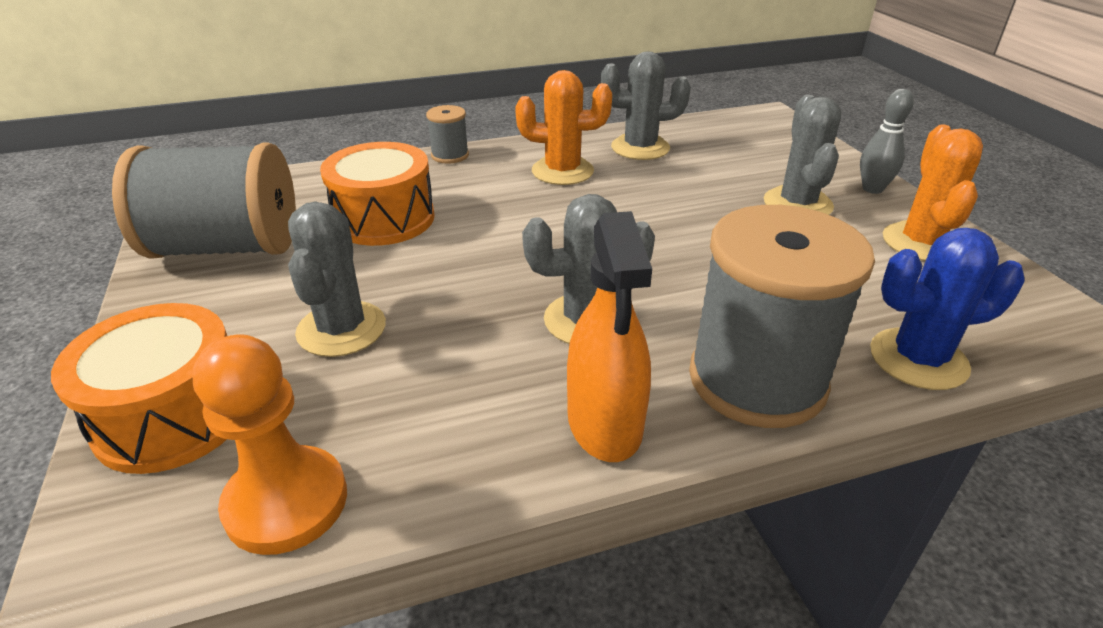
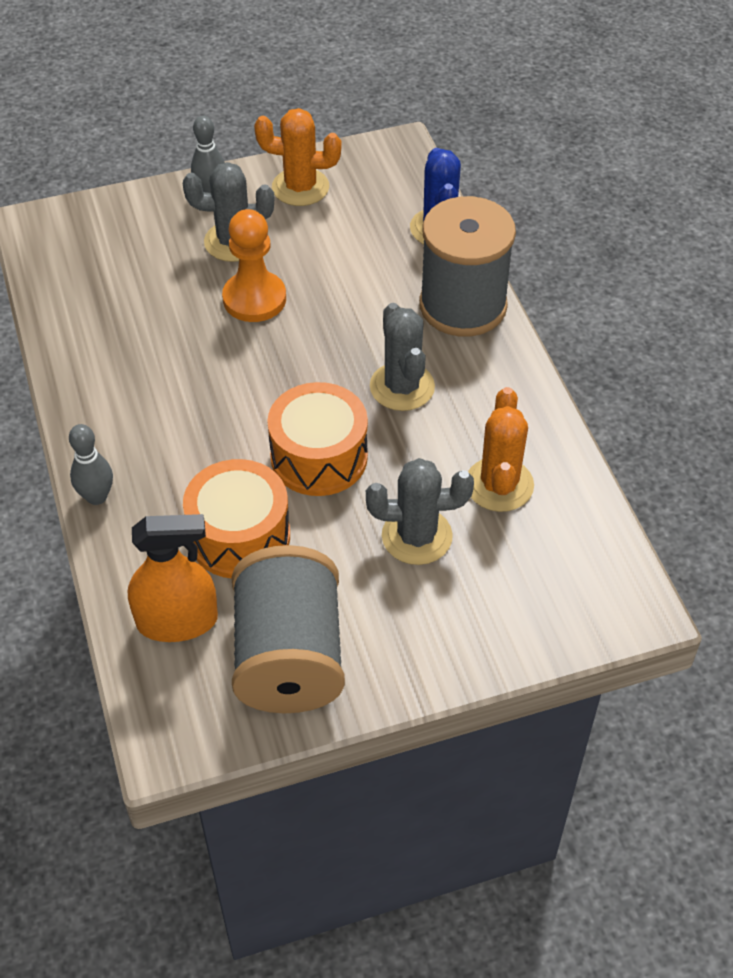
camera: 90 degrees left, 15 degrees up
orange drum [51,303,227,474] -> orange drum moved to [267,382,368,496]
orange pawn [192,334,347,555] -> orange pawn moved to [222,209,286,322]
grey spool [426,105,469,164] -> grey bowling pin [69,424,113,505]
orange cactus [515,70,612,185] -> orange cactus moved to [468,387,534,512]
orange spray bottle [567,211,652,462] -> orange spray bottle moved to [128,514,218,642]
grey cactus [601,51,691,160] -> none

